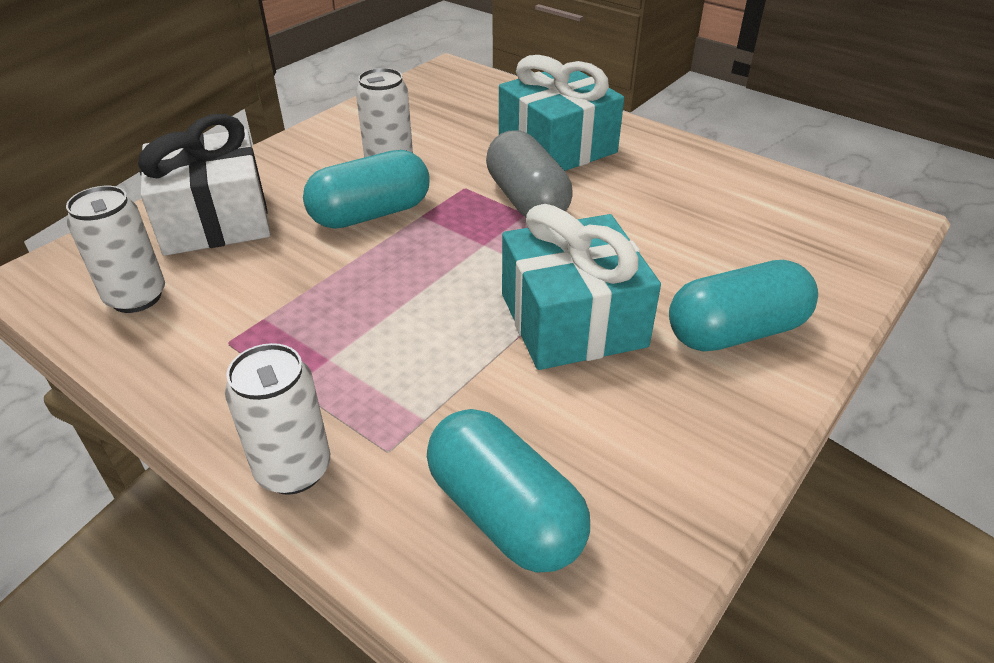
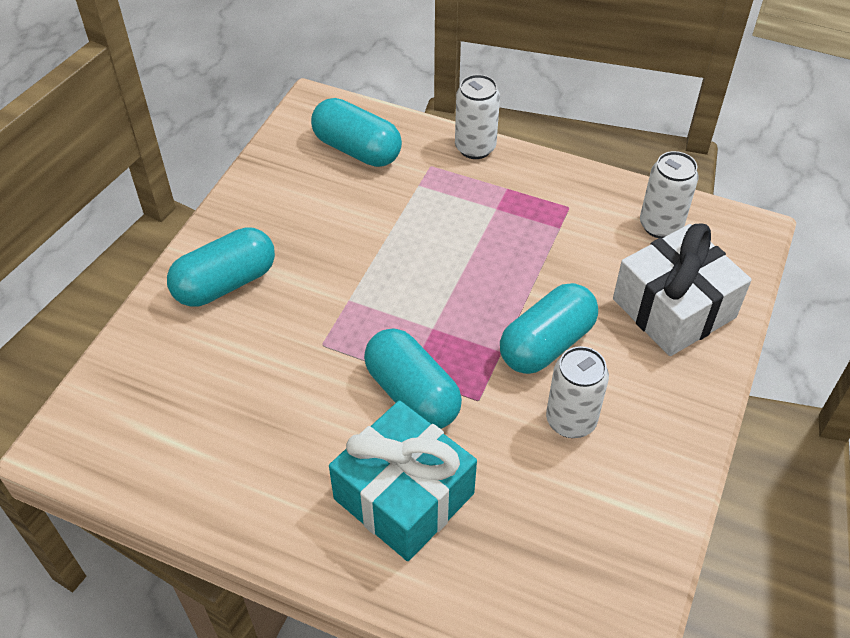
camera: 165 degrees right, 10 degrees up
grey capsule [486,130,572,217] -> turquoise capsule [364,328,462,429]
turquoise gift [502,204,661,370] -> none

